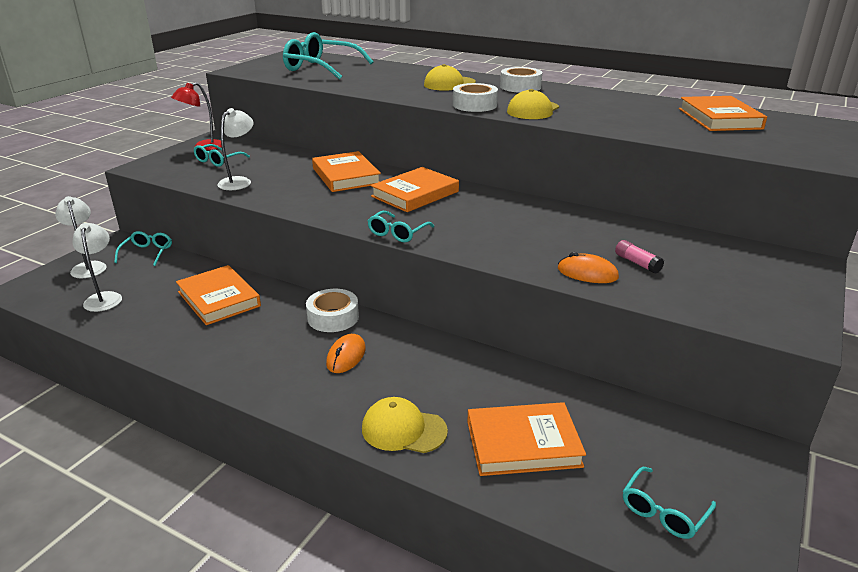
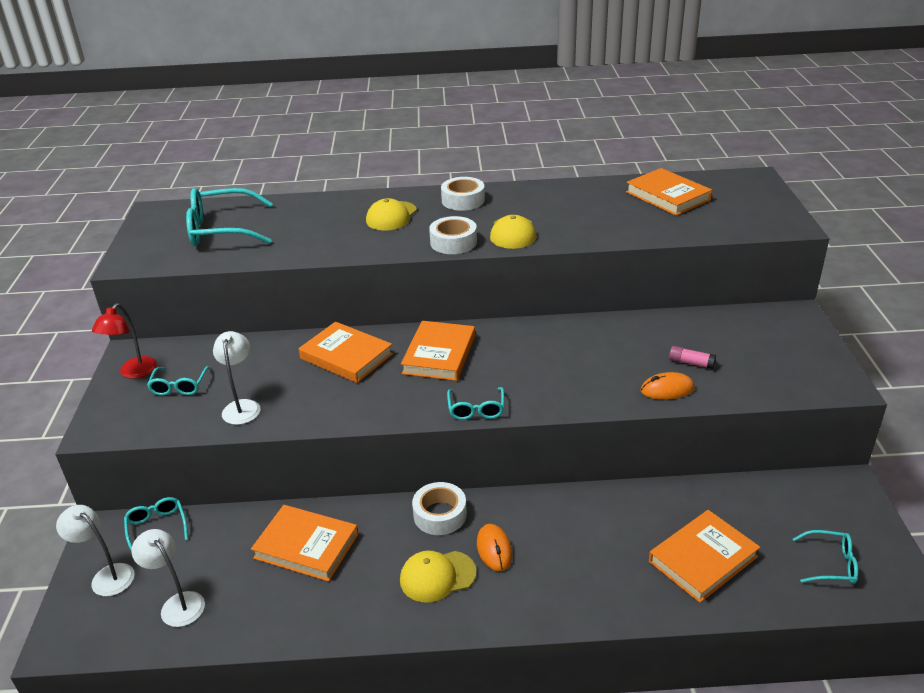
camera: 30 degrees left, 5 degrees up
yellow cap [362,397,448,453] -> yellow cap moved to [400,551,477,603]
turquoise glasses [623,467,716,539] -> turquoise glasses turned 90 degrees counterclockwise [793,530,858,584]

